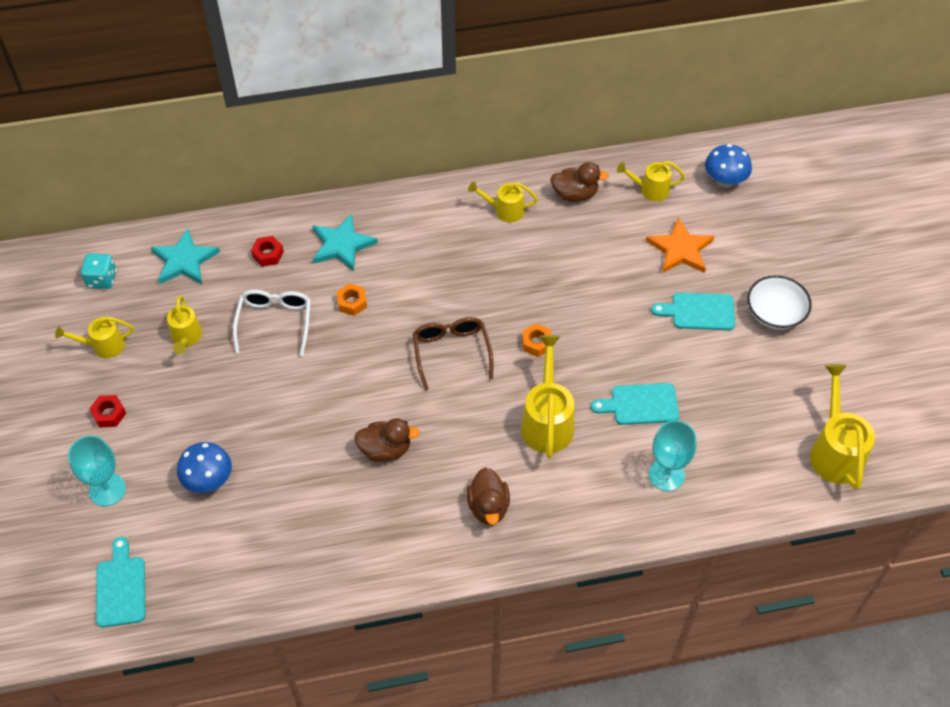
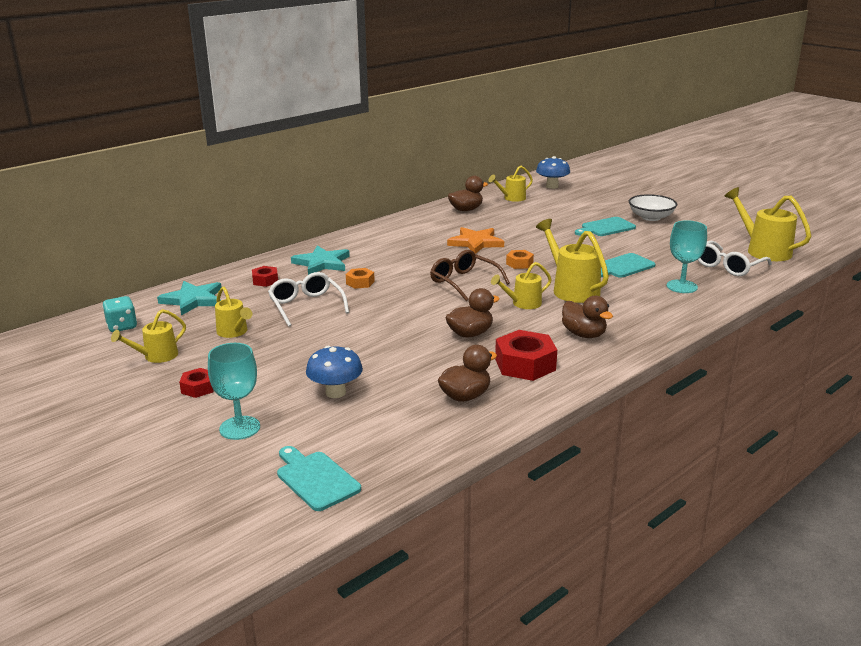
camera: 30 degrees left, 30 degrees down
yellow watering can [468,182,538,222] -> yellow watering can moved to [491,262,552,309]
orange star [646,217,714,273] -> orange star moved to [447,227,504,254]
none -> brown duck [438,345,497,402]
none -> red nut [495,330,557,381]
none -> white glasses [698,240,772,276]

